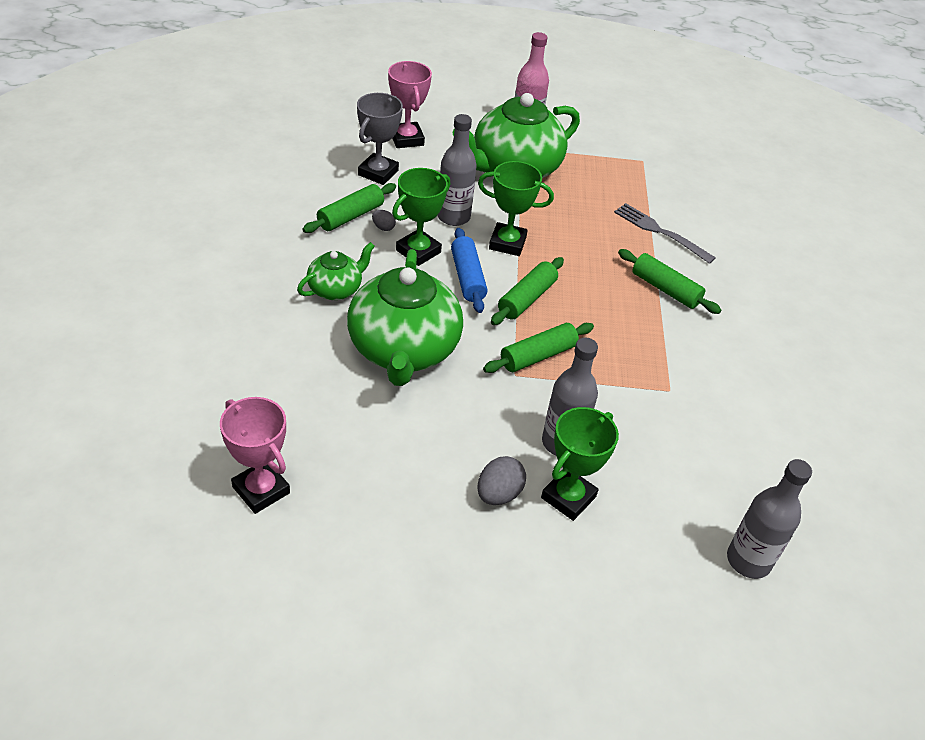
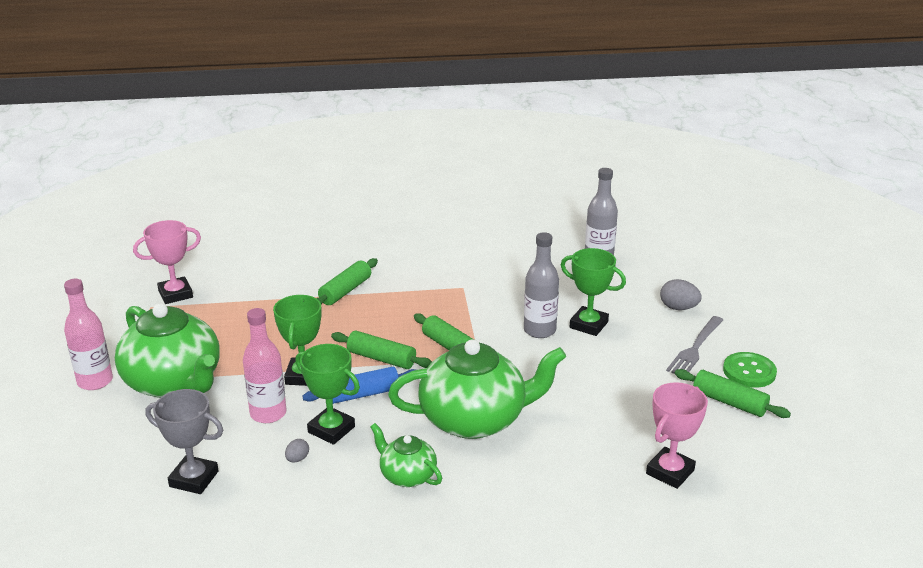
camera: 95 degrees left, 15 degrees down
green rolling pin [303,183,396,233] -> green rolling pin moved to [675,369,791,418]
pink trophy [388,61,432,148] -> pink trophy moved to [133,220,201,304]
grey bottle [437,114,477,226] -> pink bottle [243,308,286,423]
grey egg [477,456,526,505] -> grey egg moved to [660,279,702,310]
grey fork [614,203,716,264] -> grey fork moved to [666,316,723,374]
none -> green button [723,352,777,388]

